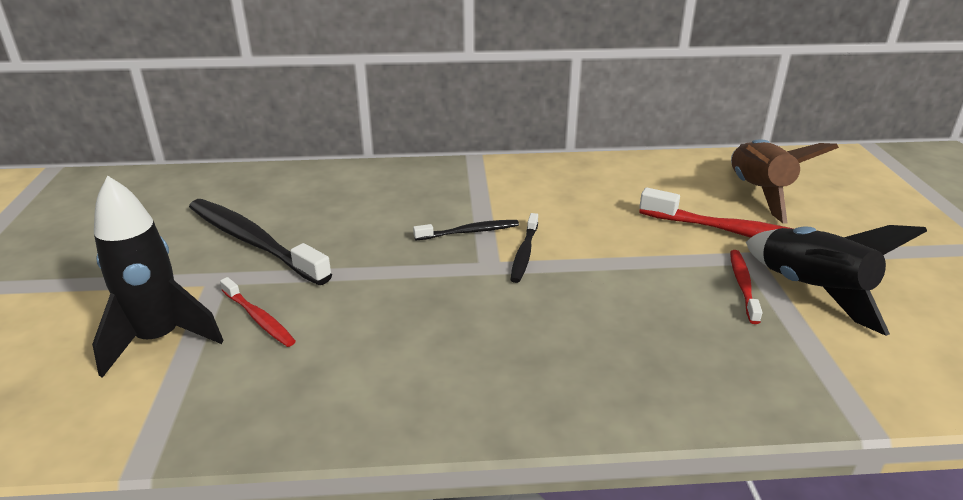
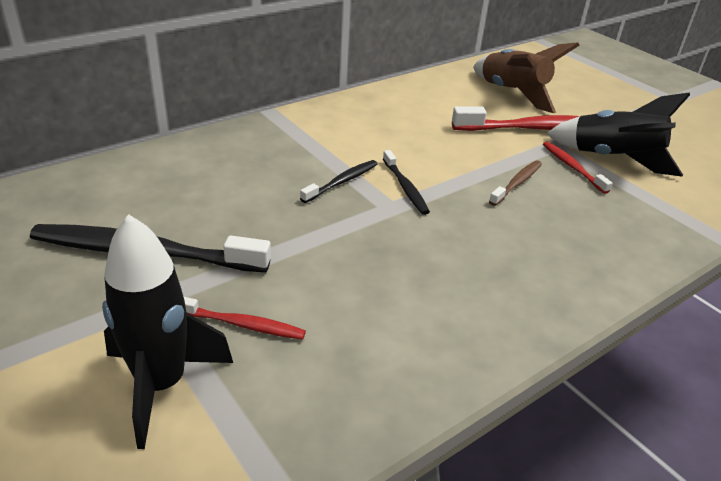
camera: 35 degrees left, 5 degrees up
none -> brown toothbrush [489,160,542,206]

